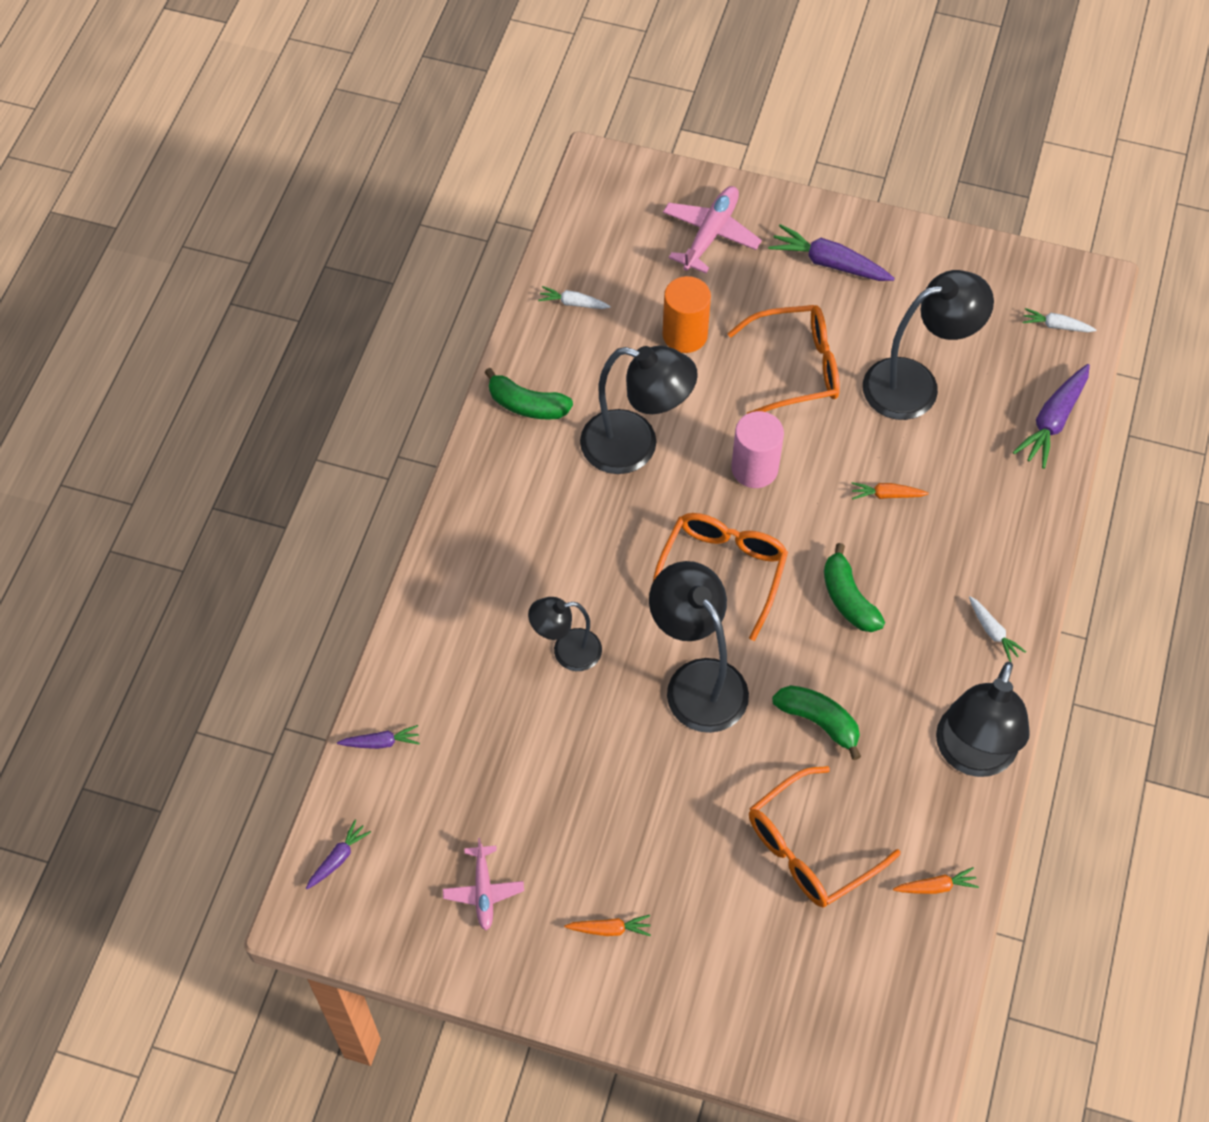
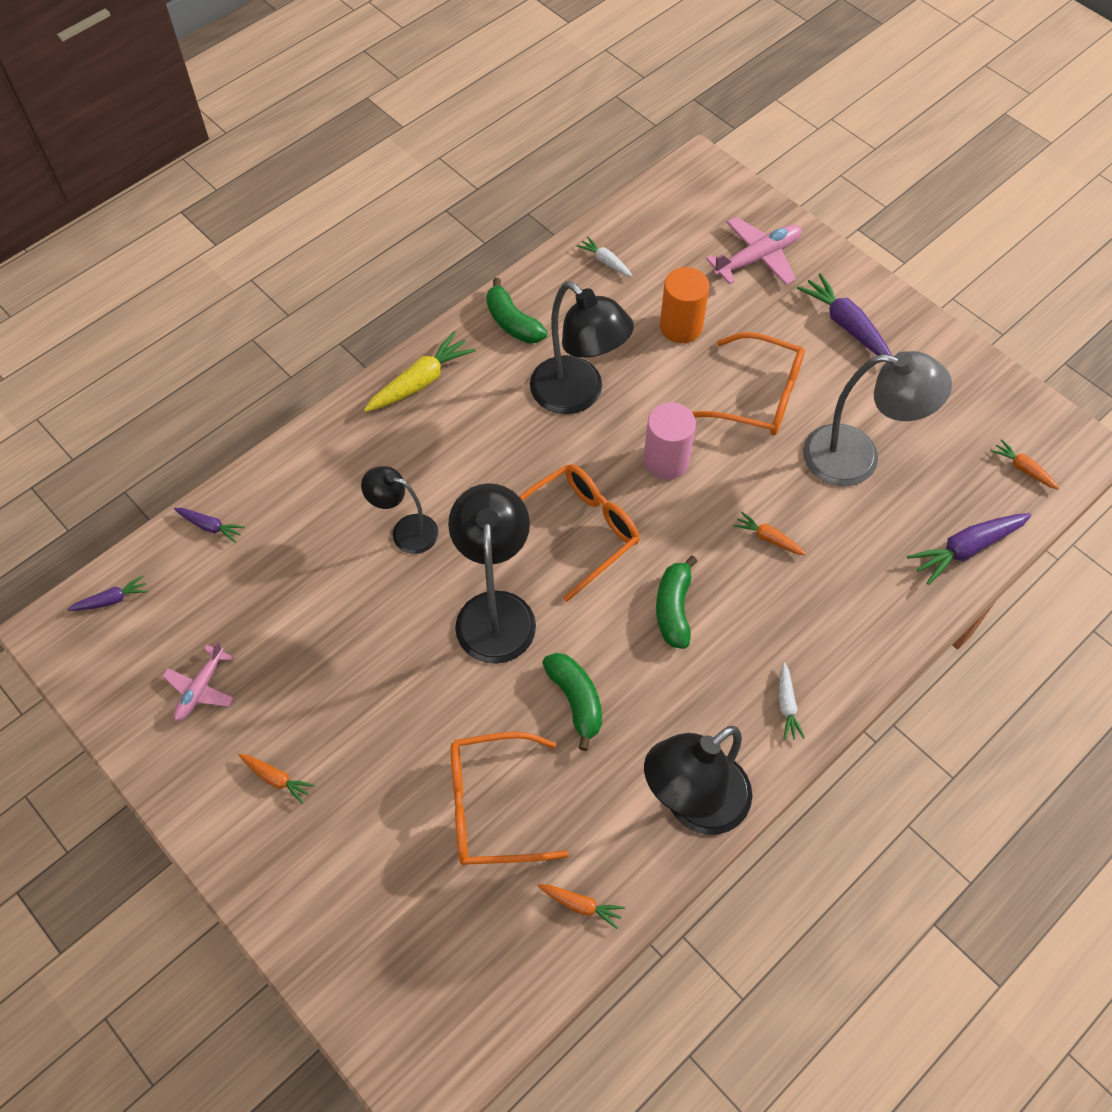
camera: 30 degrees right, 0 degrees up
black lamp [863,270,994,420] -> grey lamp [803,351,952,486]
white carrot [1022,308,1096,332] -> orange carrot [991,439,1059,490]
none -> yellow carrot [364,331,476,412]

